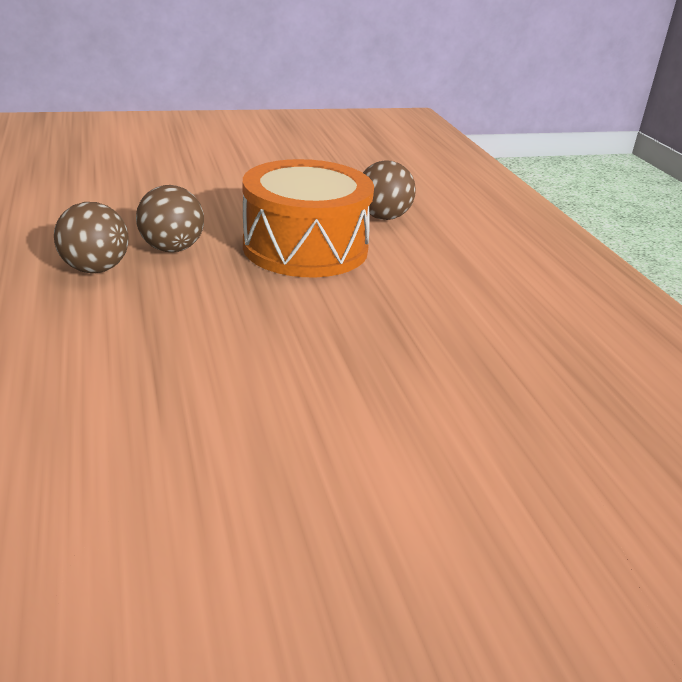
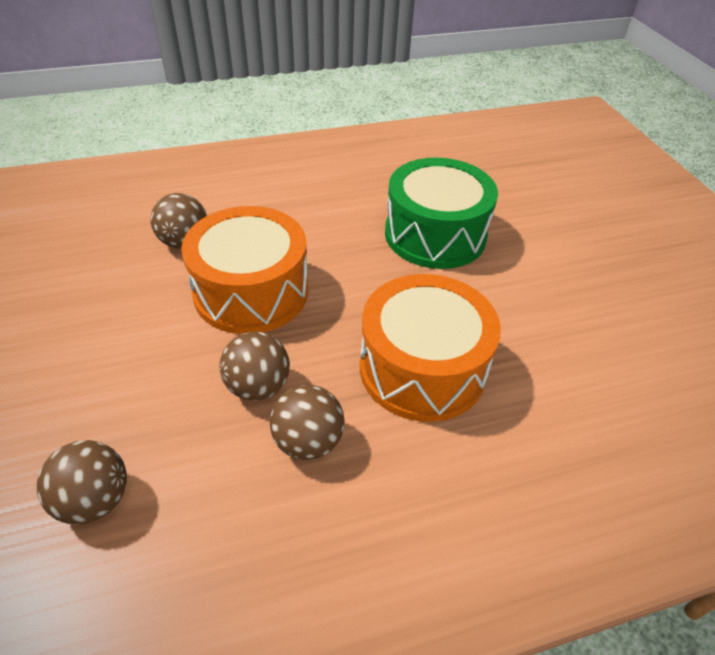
camera: 90 degrees left, 15 degrees up
none -> brown ball [36,440,127,525]
none -> orange drum [360,274,501,422]
none -> green drum [385,158,498,269]

